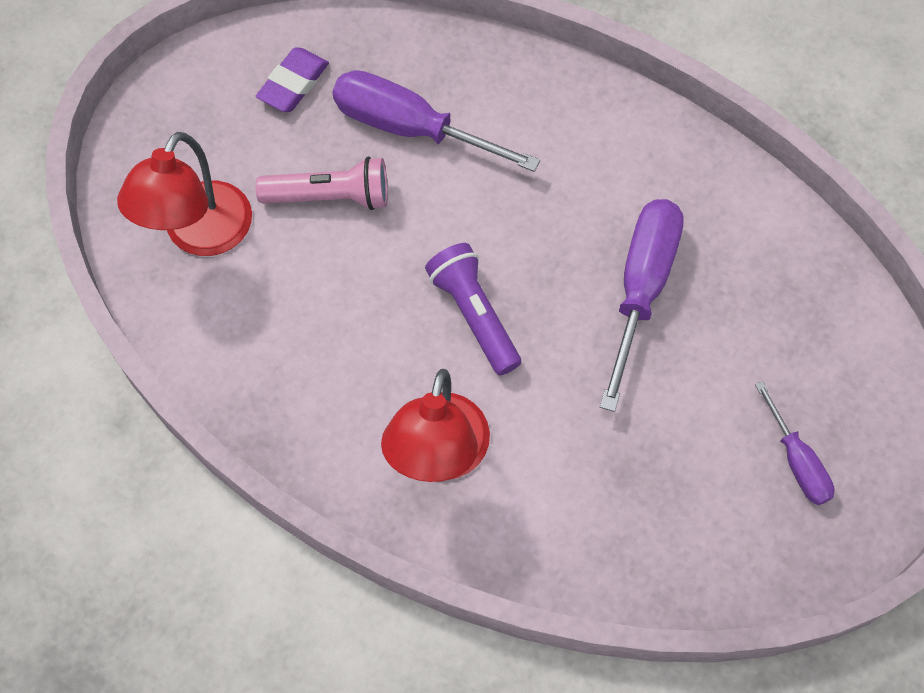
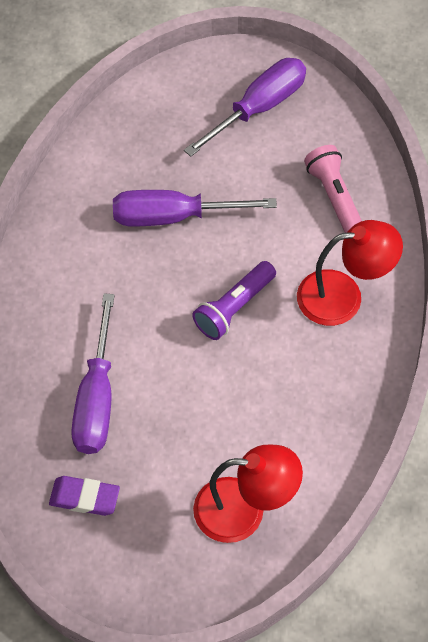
camera: 110 degrees left, 5 degrees down
pink flashlight [256,157,388,210] -> pink flashlight moved to [304,145,362,233]
purple screwdriver [755,381,835,505] -> purple screwdriver [184,58,306,157], size x1.79

